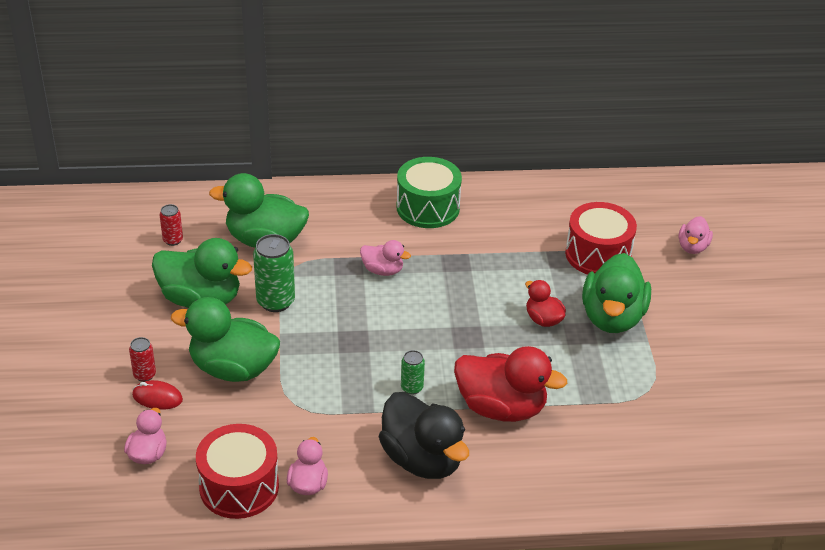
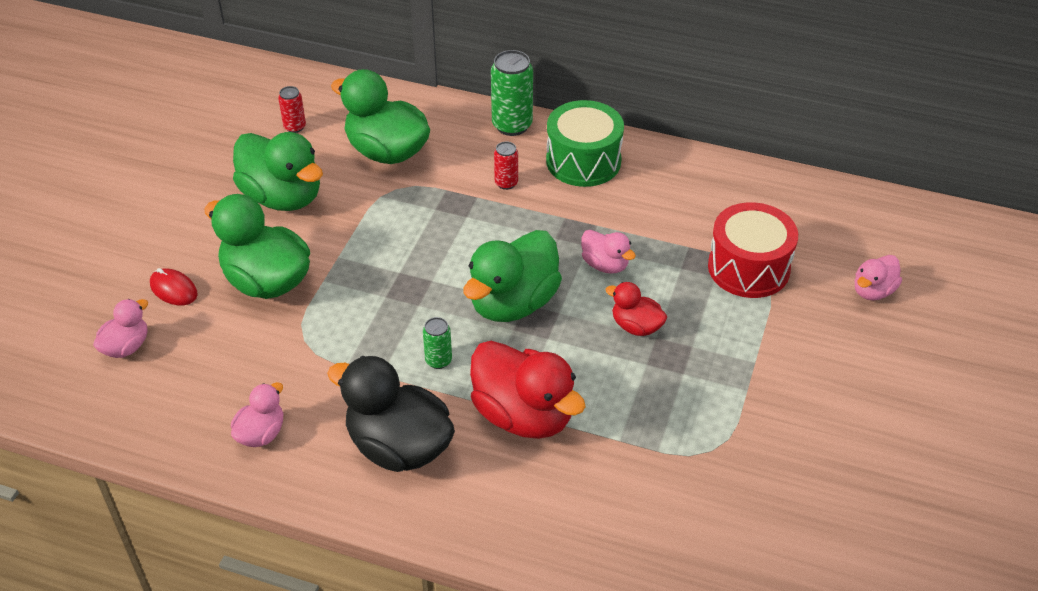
camera: 25 degrees right, 5 degrees up
red can [129,337,156,382] -> red can moved to [494,142,518,190]
red drum [196,424,279,519] -> none
green can [253,234,295,312] -> green can moved to [491,50,533,136]
pink duck [360,240,411,276] -> pink duck moved to [581,230,636,274]
black duck [379,392,469,479] -> black duck turned 135 degrees clockwise [327,356,455,472]
red duck [525,280,566,327] -> red duck turned 45 degrees counterclockwise [605,282,667,336]
green duck [582,253,651,333] -> green duck moved to [463,230,562,322]

